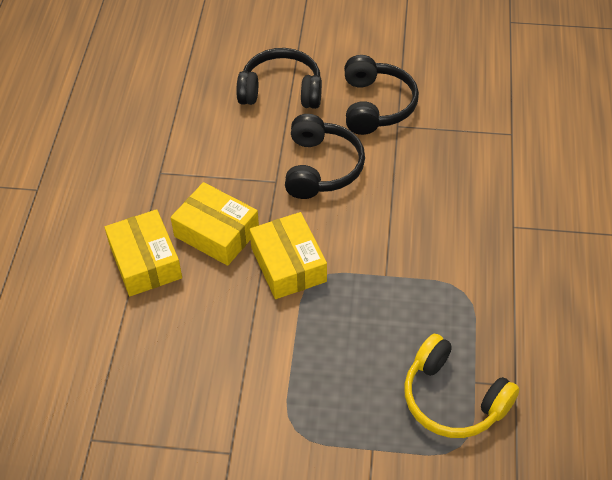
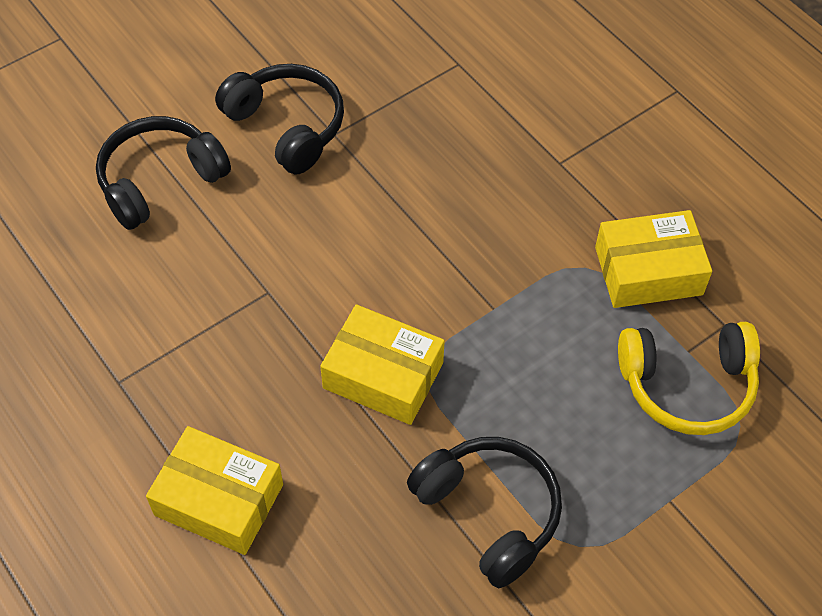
camera: 45 degrees left, 5 degrees up
yellow box [171,182,259,266] -> yellow box moved to [595,210,712,308]
black headphones [285,114,365,199] -> black headphones moved to [407,437,562,588]

